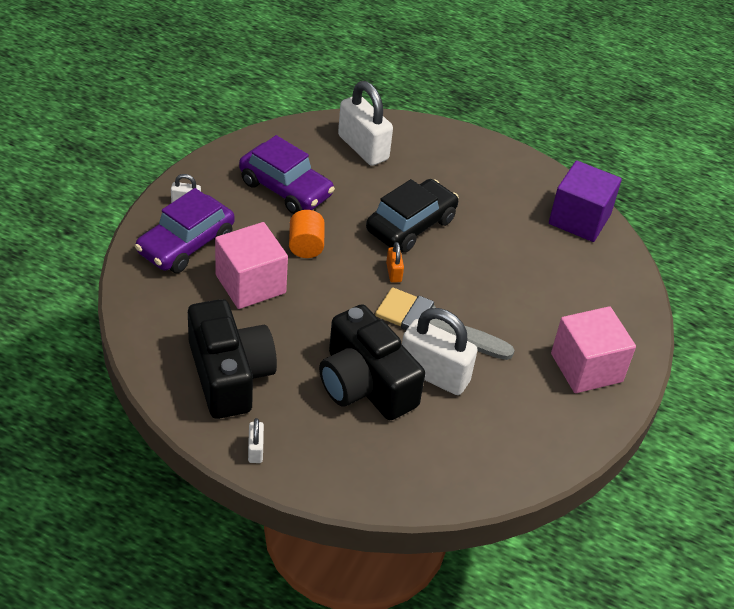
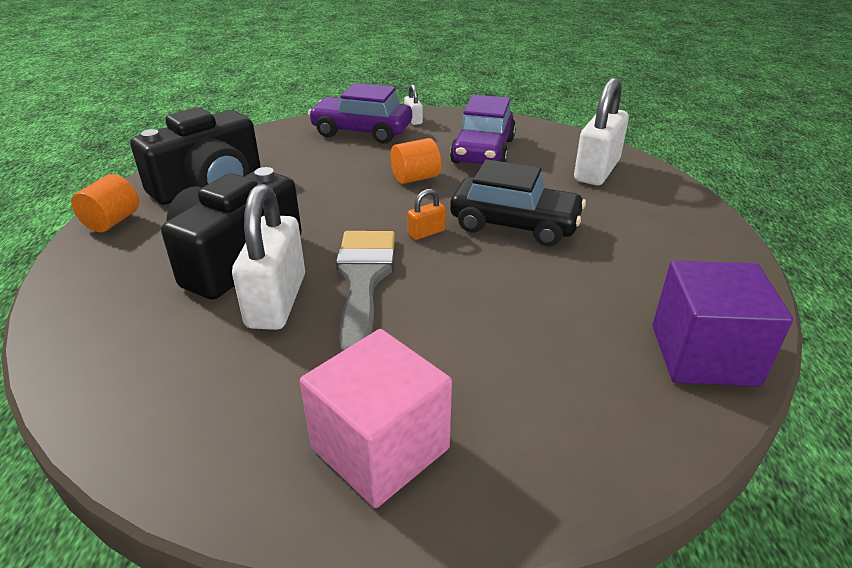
camera: 70 degrees right, 10 degrees down
pink cube [215,222,288,309] -> none
white padlock [248,418,264,463] -> orange cylinder [71,174,139,232]

